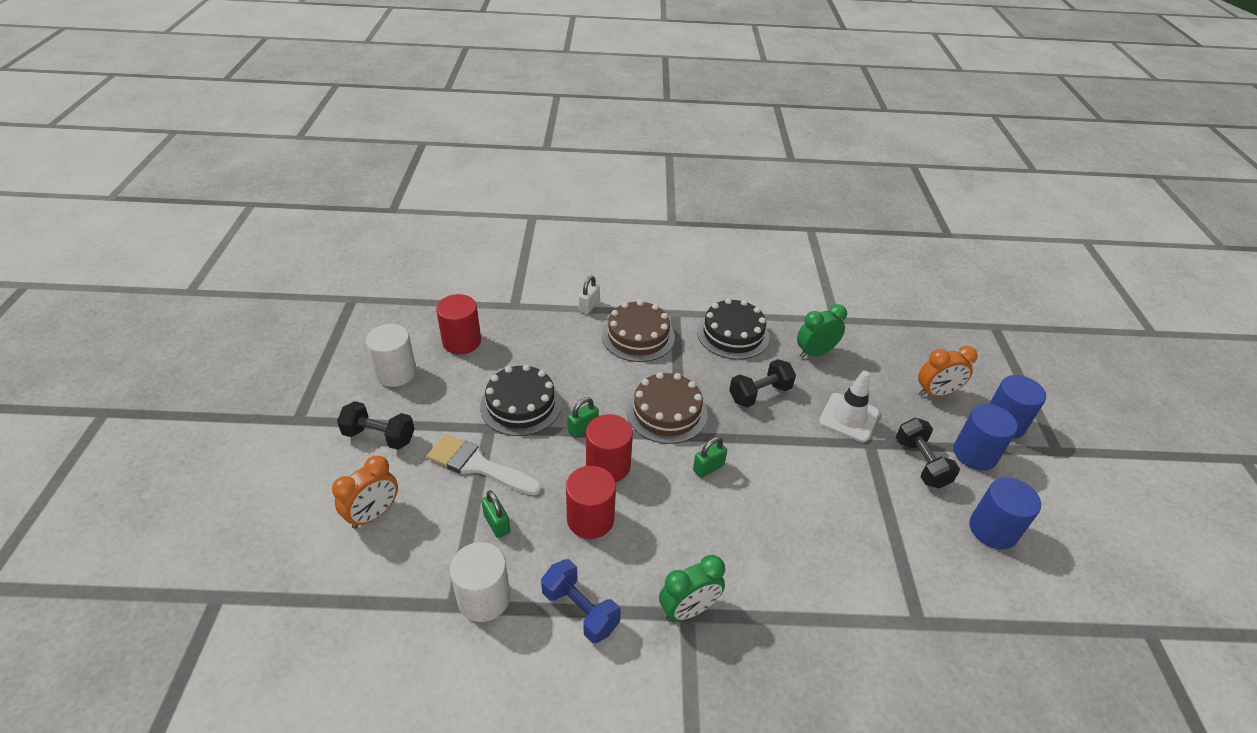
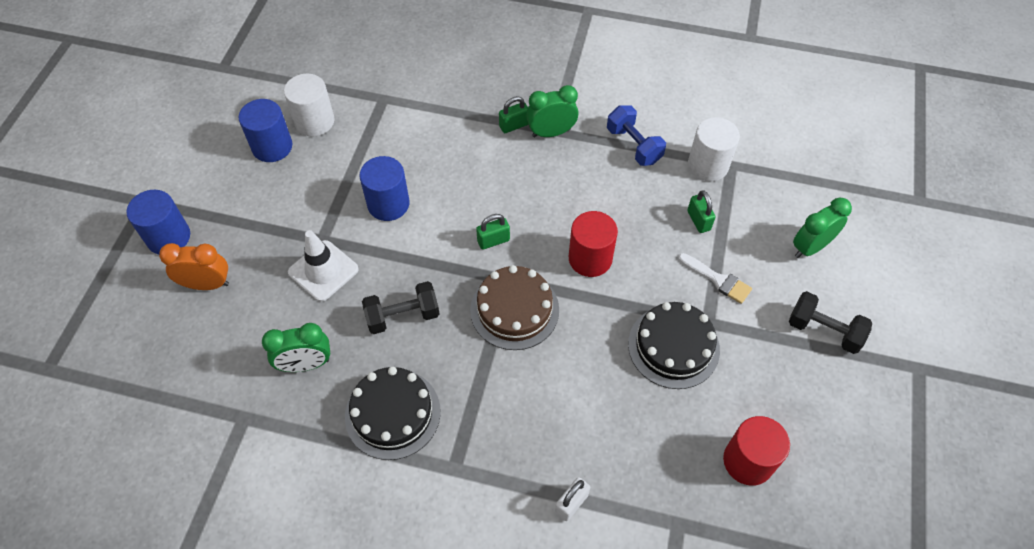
camera: 165 degrees left, 15 degrees up
orange clock [332,456,398,529] -> green clock [793,197,852,258]
white cylinder [366,324,417,387] -> white cylinder moved to [284,74,334,136]
white brush [427,434,542,495] -> white brush [678,253,752,304], size x0.65
red cylinder [566,466,616,539] -> none
green padlock [567,397,599,438] -> green padlock moved to [499,96,528,133]
brown cake [602,300,675,362] -> none
black dumbbell [896,418,960,488] -> none
blue cylinder [953,404,1018,470] -> blue cylinder moved to [359,156,410,221]

